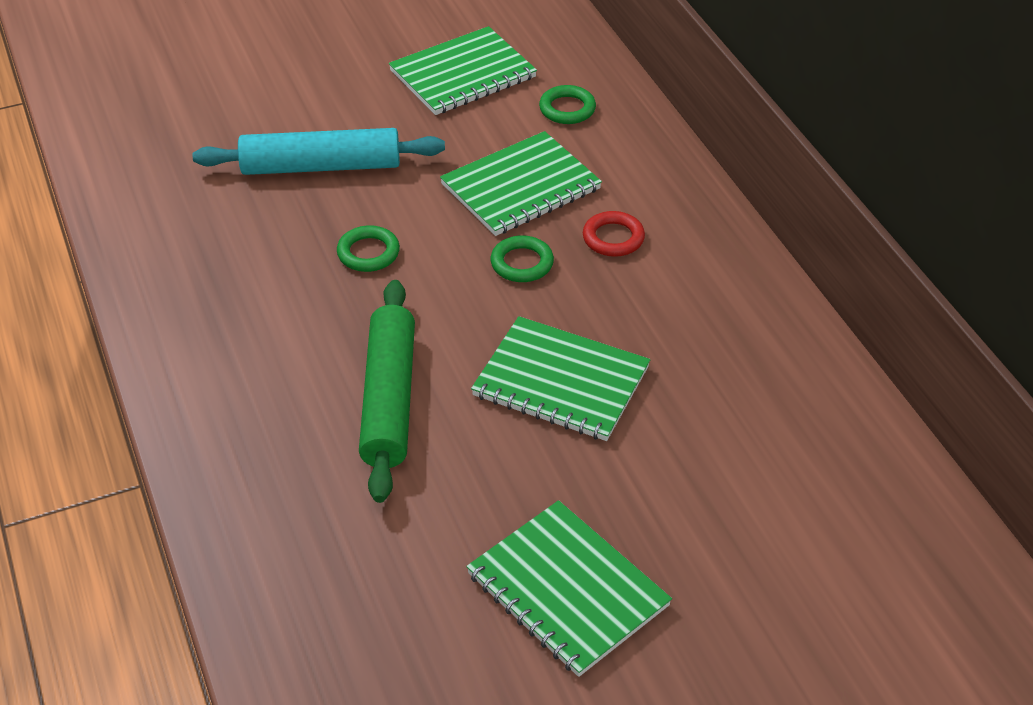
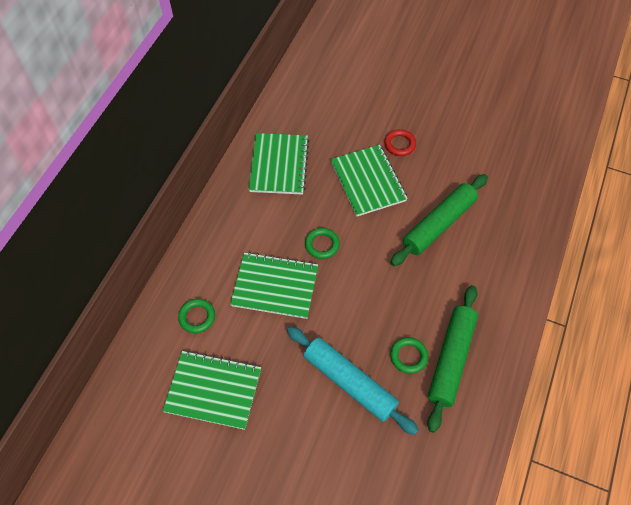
camera: 135 degrees left, 15 degrees up
green ring [337,225,400,272] -> green ring moved to [390,337,428,374]
green notebook [466,500,672,677] -> green notebook moved to [249,133,309,195]
red ring [583,211,645,257] -> red ring moved to [384,129,416,156]
none -> green rolling pin [427,285,478,433]

